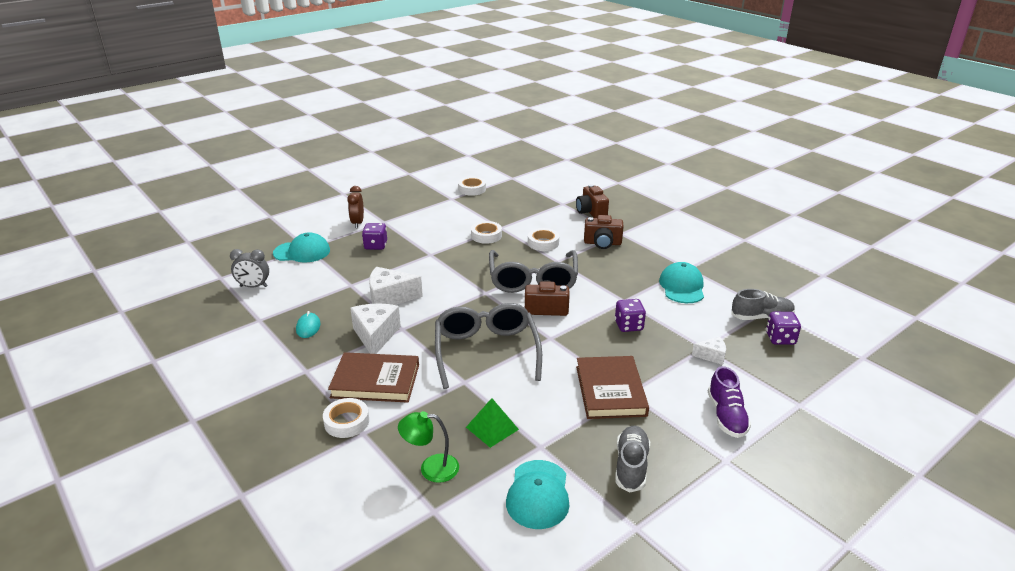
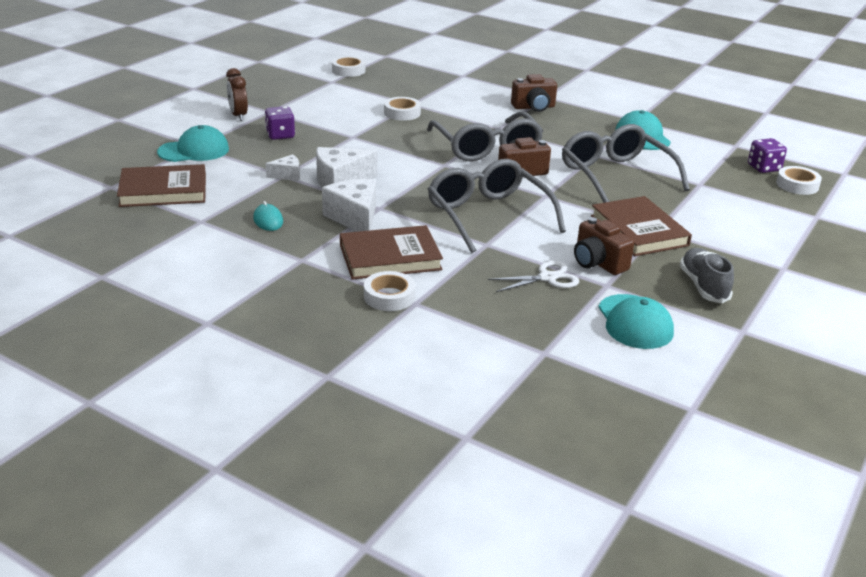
camera: 20 degrees left, 0 degrees up
grey clock [230,249,269,288] -> brown book [117,164,206,207]
green lamp [398,411,459,483] -> none
green pyramid [466,398,519,448] -> white scissors [488,261,579,292]
white tape [528,228,559,251] -> white tape moved to [776,166,822,195]
brown camera [576,184,609,218] -> brown camera moved to [574,217,634,275]
purple dice [615,299,646,332] -> grey glasses [562,124,690,203]
white cheese [692,336,726,365] -> white cheese moved to [266,154,300,181]
purple shoe [708,366,751,438] -> none
grey shoe [731,289,795,320] -> none

